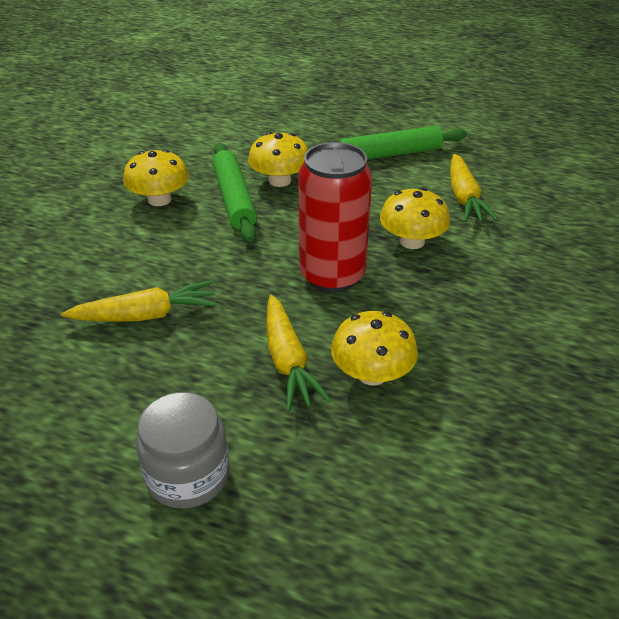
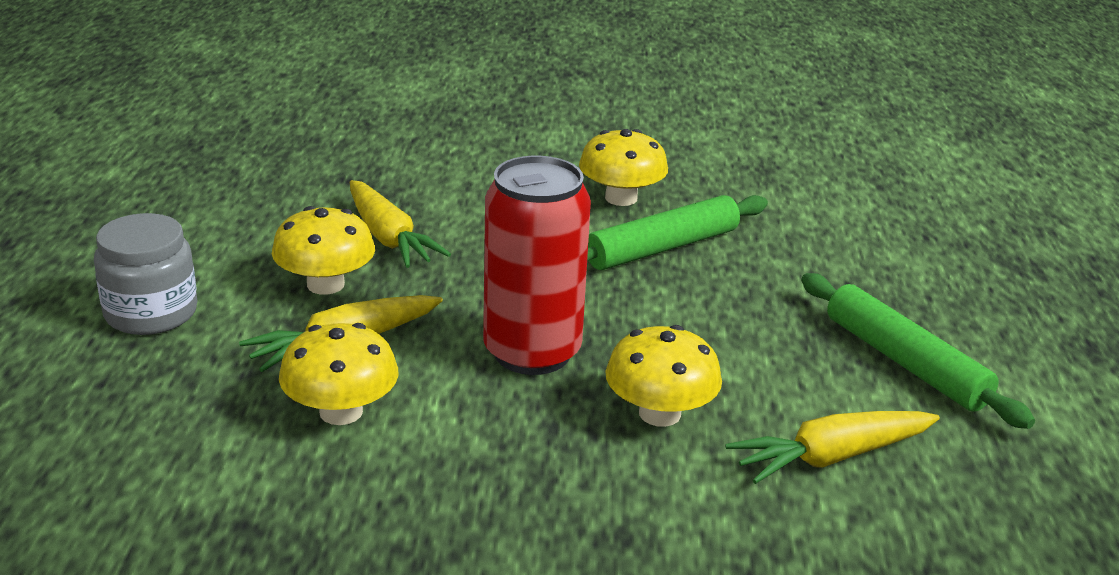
camera: 70 degrees right, 10 degrees down
yellow mushroom [248,132,308,187] -> yellow mushroom moved to [272,206,375,295]

